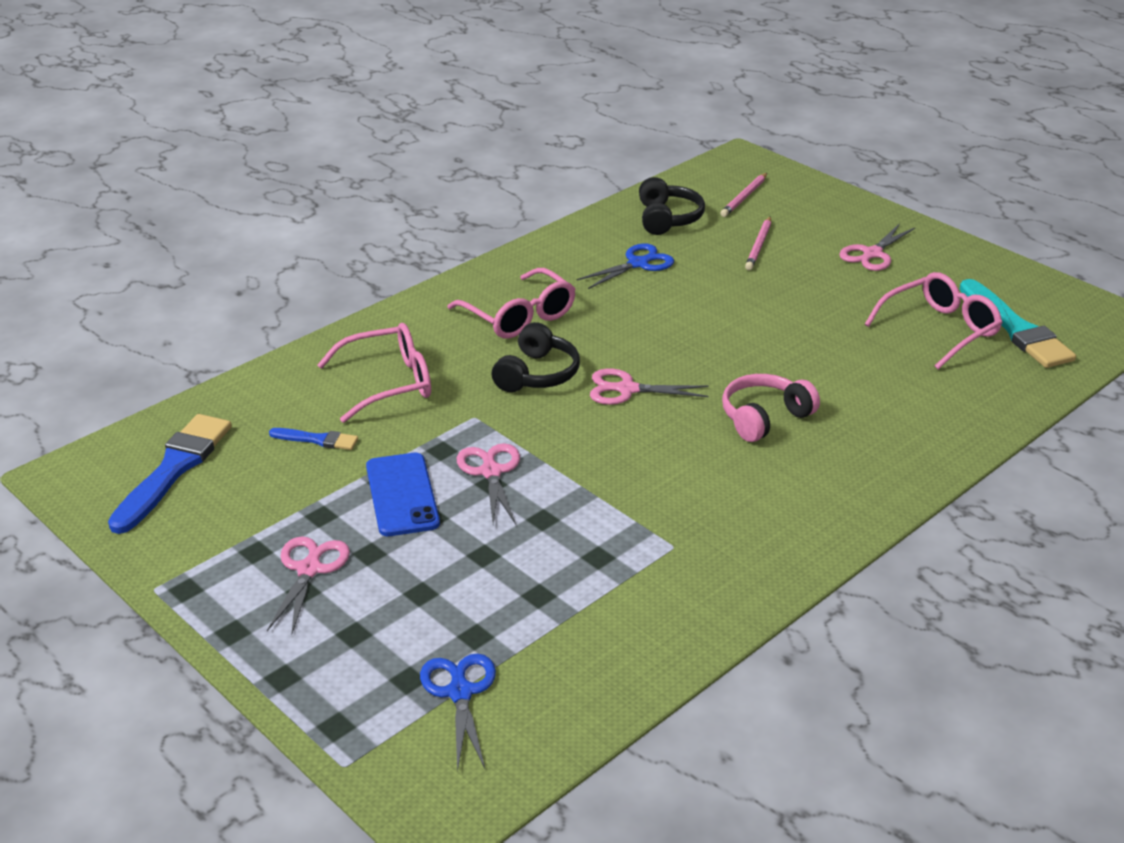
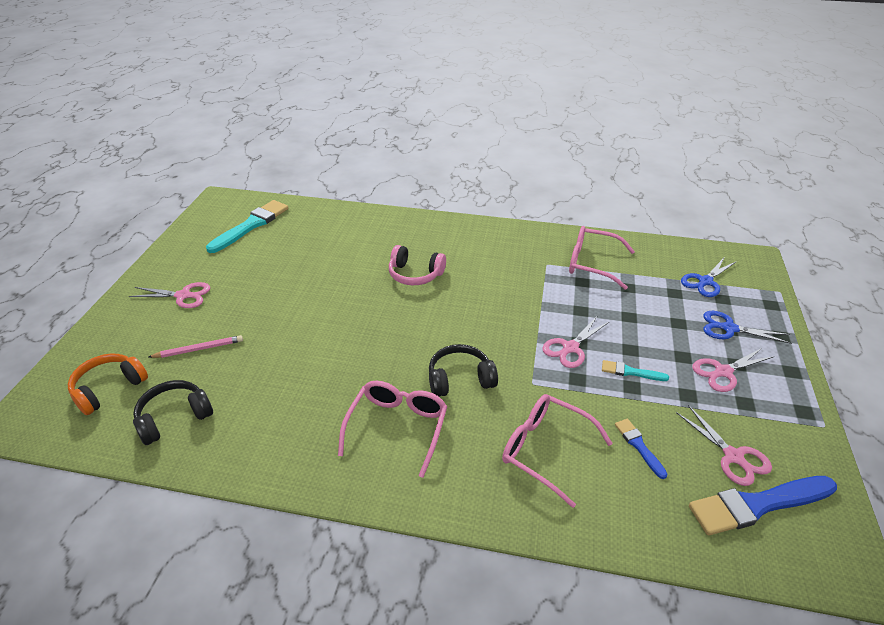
camera: 125 degrees left, 5 degrees up
blue phone [366,453,440,536] -> turquoise brush [602,360,669,381]
blue scissors [577,243,674,289] -> blue scissors moved to [703,311,792,344]
pink scissors [590,368,708,405] -> pink scissors moved to [676,405,772,486]
pink pencil [720,173,767,217] -> orange headphones [68,354,148,415]
pink glasses [865,272,1003,369] -> pink glasses moved to [569,226,635,290]

